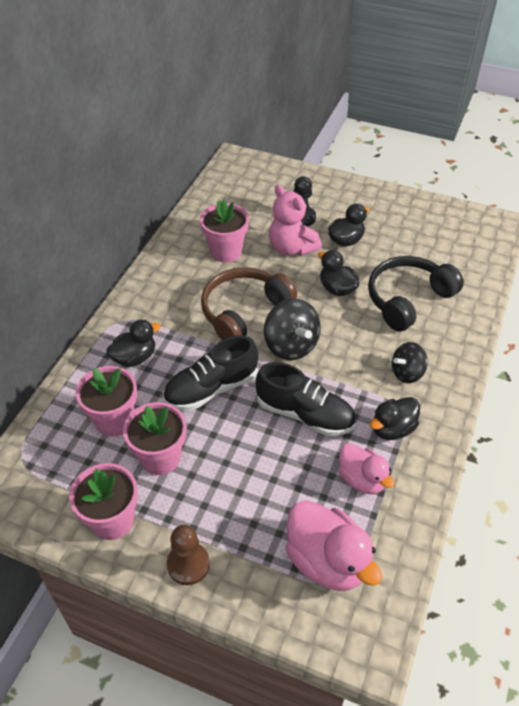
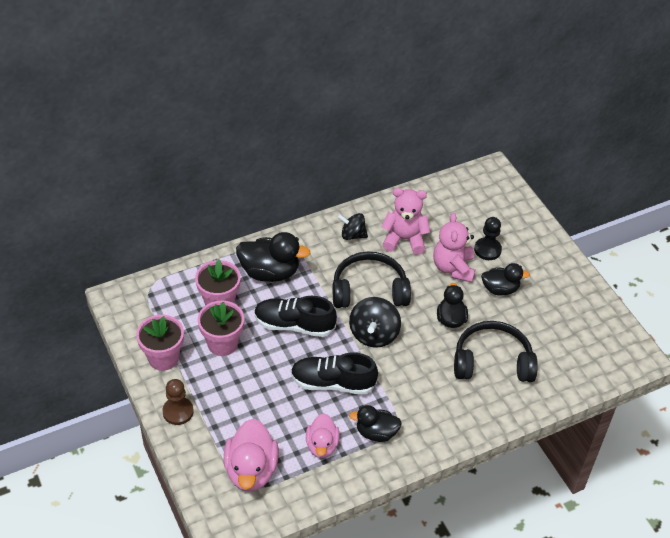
camera: 40 degrees right, 0 degrees up
black duck [106,320,161,367] -> black duck [236,232,310,282], size x1.58
pink flower pot [200,200,249,262] -> pink teddy bear [381,188,430,255]
brown headphones [201,267,297,340] -> black headphones [333,252,411,308]
black shoe [255,362,356,436] -> black shoe turned 120 degrees clockwise [291,352,378,395]
black spinning top [392,342,428,383] -> black spinning top moved to [338,213,368,240]

